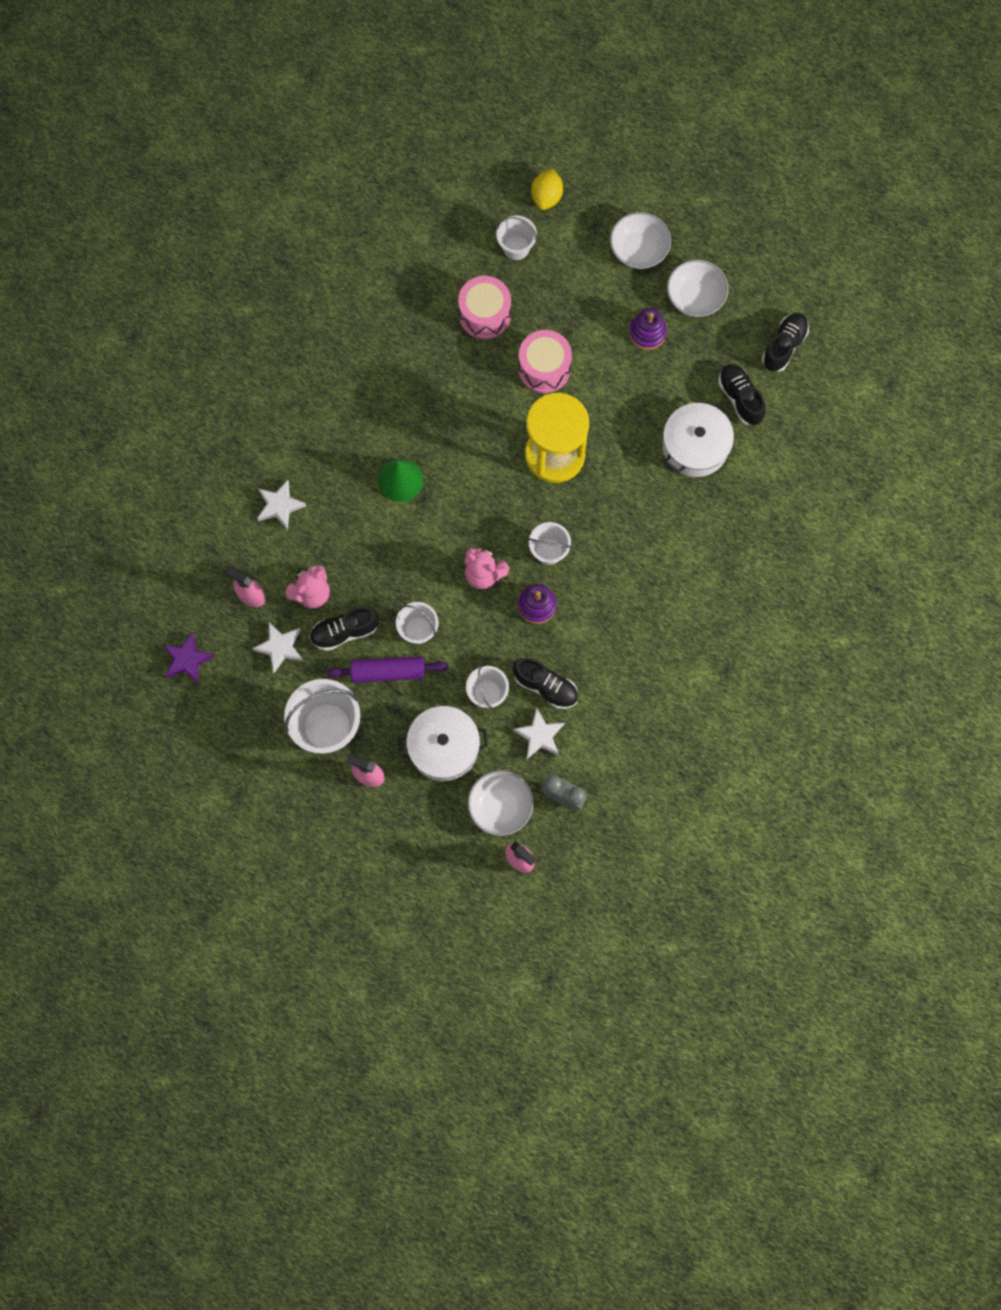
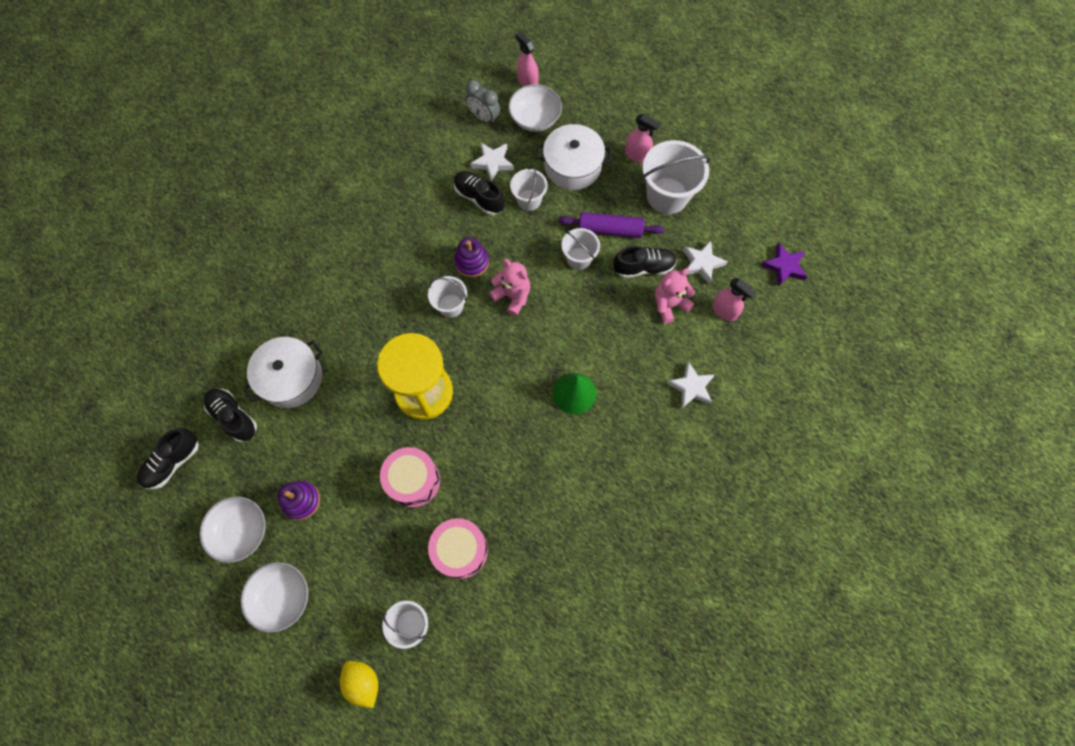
camera: 170 degrees left, 5 degrees down
yellow lemon [531,169,563,210] -> yellow lemon turned 60 degrees counterclockwise [340,661,378,708]
black shoe [718,364,766,425] -> black shoe turned 150 degrees clockwise [204,389,257,442]

